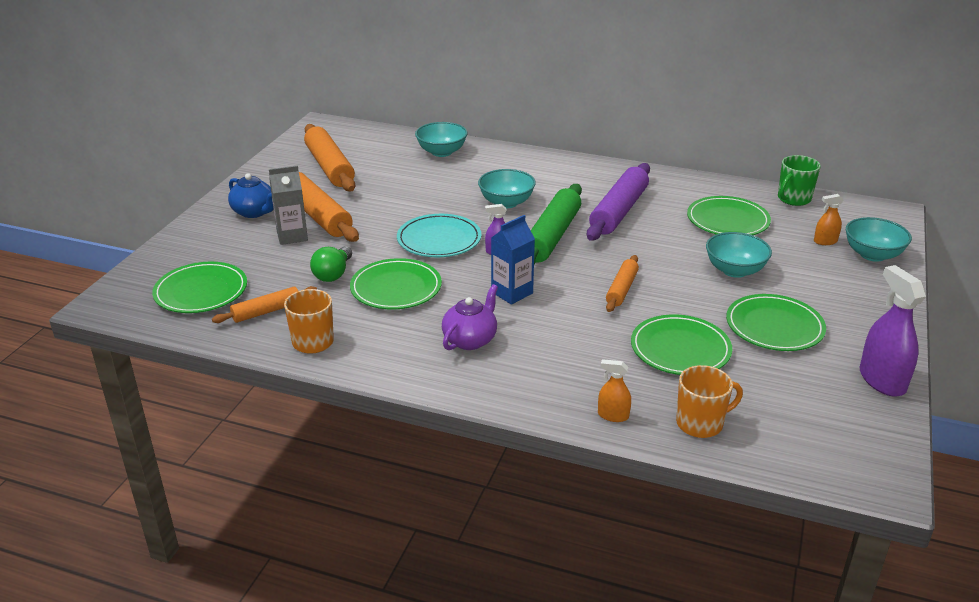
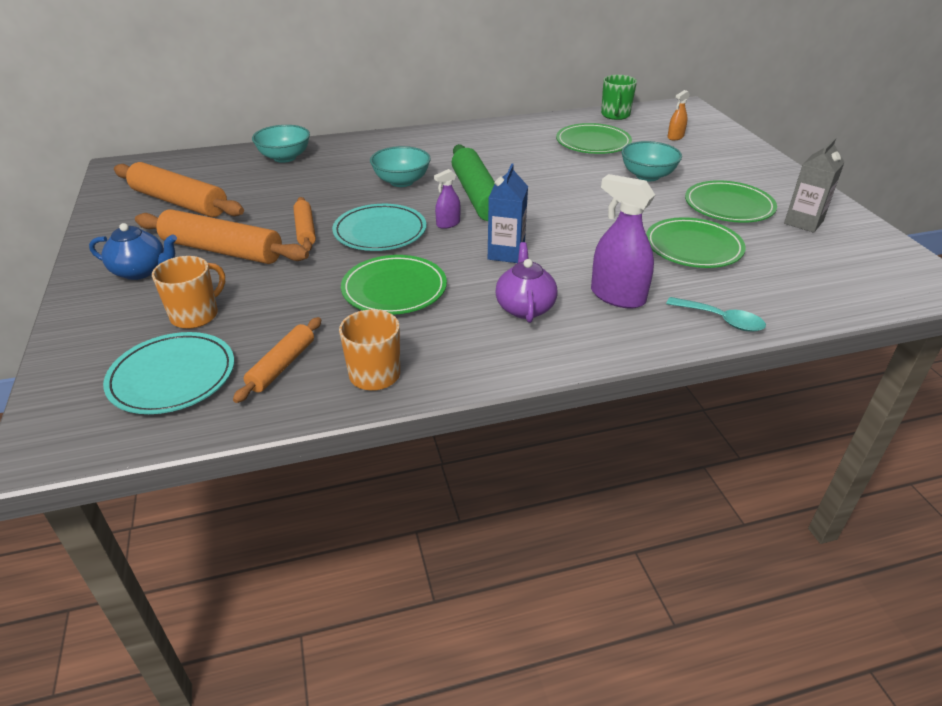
camera: 35 degrees left, 5 degrees up
green plate [152,262,247,313] -> turquoise plate [103,332,234,414]
grey carton [269,165,308,245] -> grey carton moved to [784,138,845,233]
green light bulb [310,246,352,282] -> none
purple rolling pin [587,163,650,240] -> none
orange spray bottle [598,359,631,422] -> turquoise spoon [666,297,766,332]
orange rolling pin [606,255,639,312] -> orange rolling pin moved to [293,197,316,251]
orange mug [676,365,743,438] -> orange mug moved to [152,256,225,329]
turquoise bowl [846,217,912,262] -> none
purple spray bottle [860,265,926,397] -> purple spray bottle moved to [591,174,655,309]

